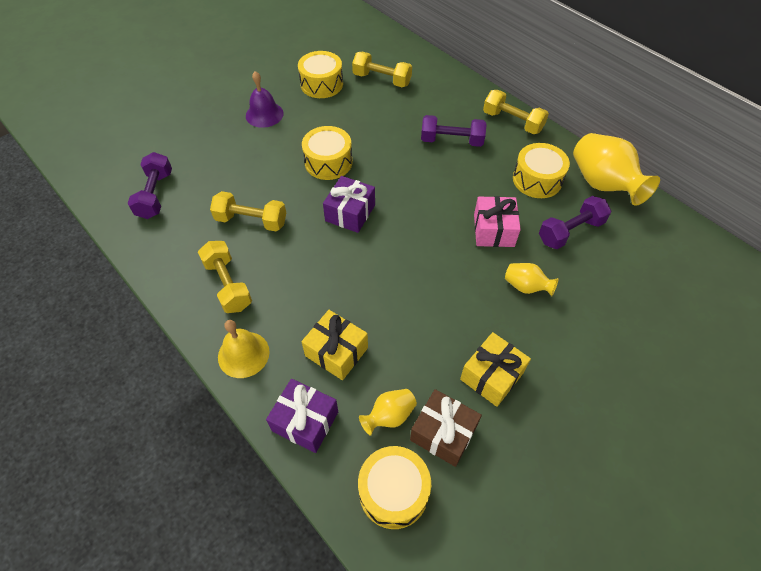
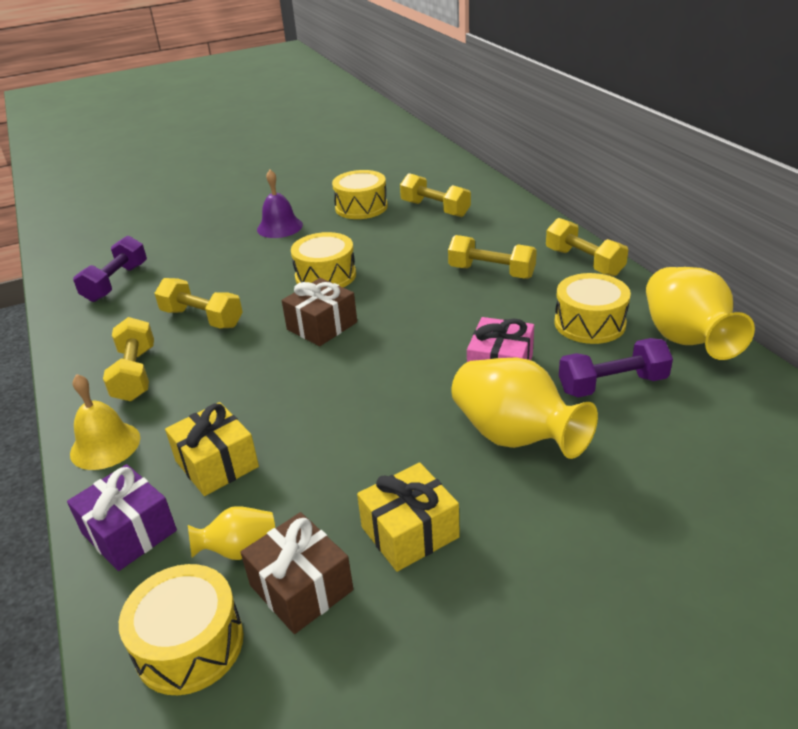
camera: 20 degrees right, 20 degrees down
purple gift [323,176,375,233] -> brown gift [282,278,357,346]
purple dumbbell [421,115,487,147] -> yellow dumbbell [448,235,537,279]
yellow vase [505,263,559,296] -> yellow vase [451,357,598,459], size x1.94

